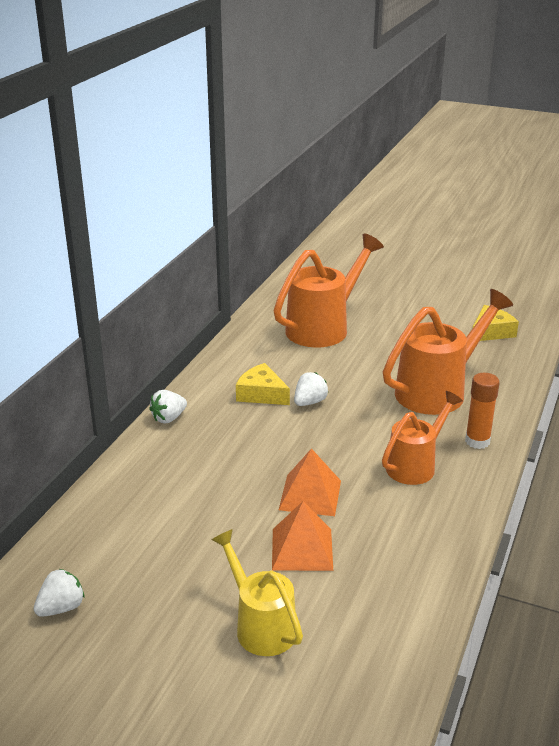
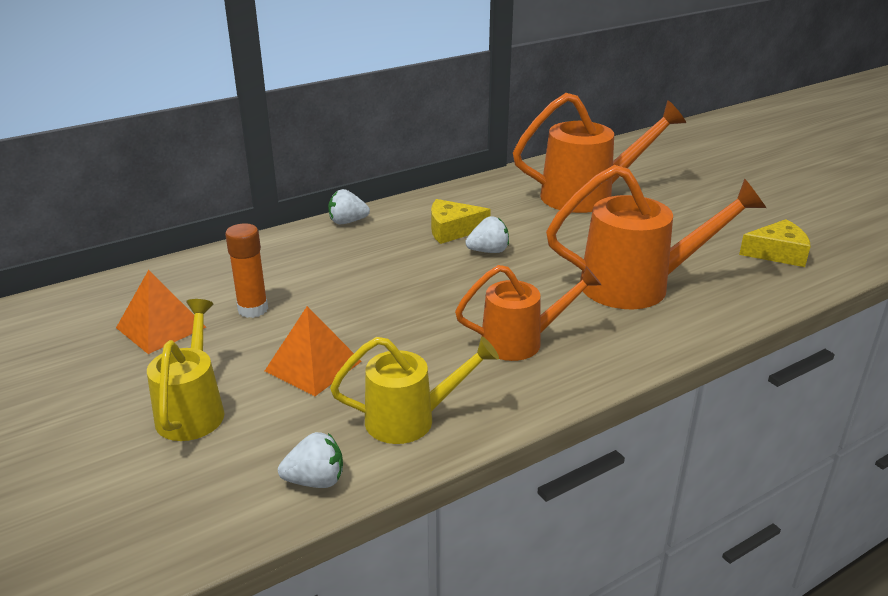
camera: 35 degrees right, 0 degrees up
white strawberry [34,569,85,617] -> white strawberry moved to [278,432,343,488]
yellow cheese [236,363,290,405] -> yellow cheese turned 75 degrees counterclockwise [431,199,491,244]
orange pyramid [279,448,341,516] -> orange pyramid moved to [116,270,206,354]
orange glue stick [465,373,500,449] -> orange glue stick moved to [225,223,268,318]
none -> yellow watering can [330,337,499,444]

